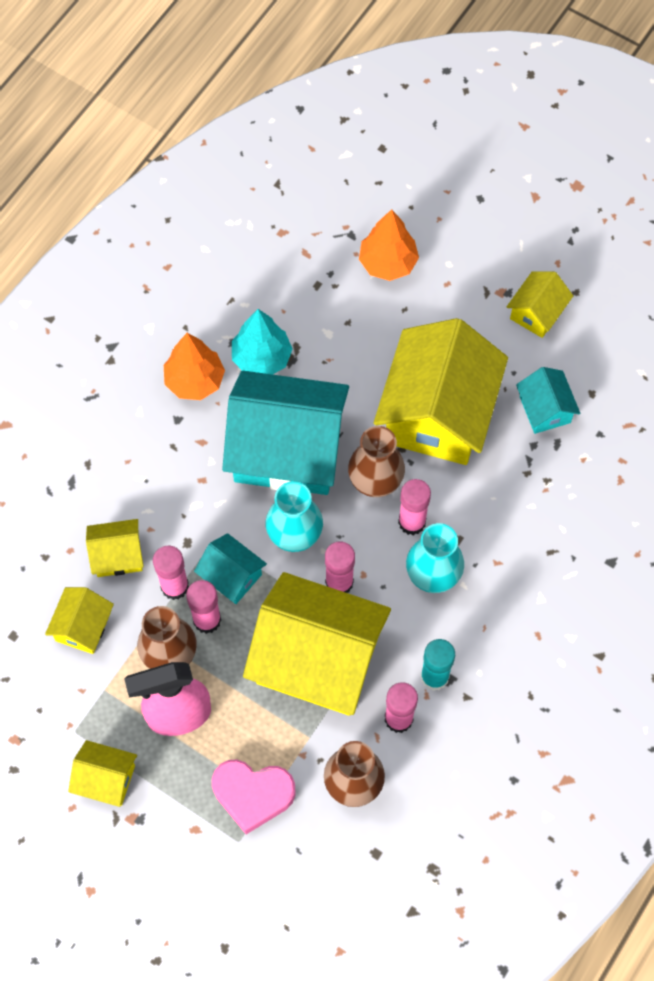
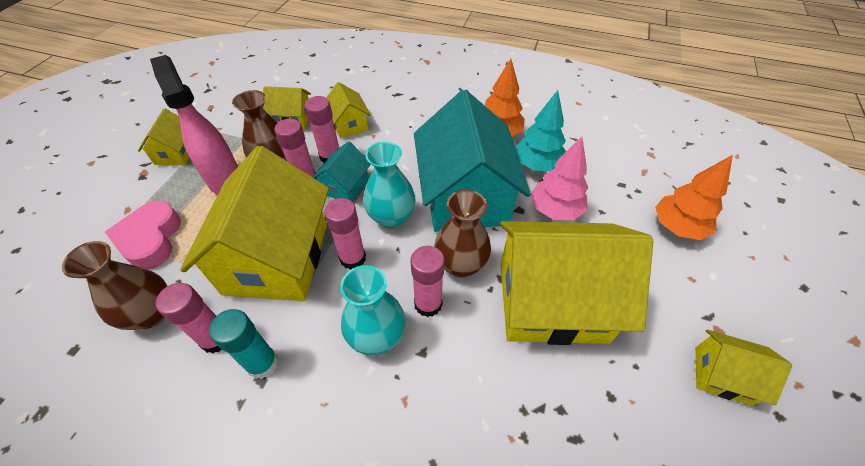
camera: 75 degrees right, 15 degrees down
turquoise house [516,367,580,434] -> none
none -> pink tree [531,137,588,220]

